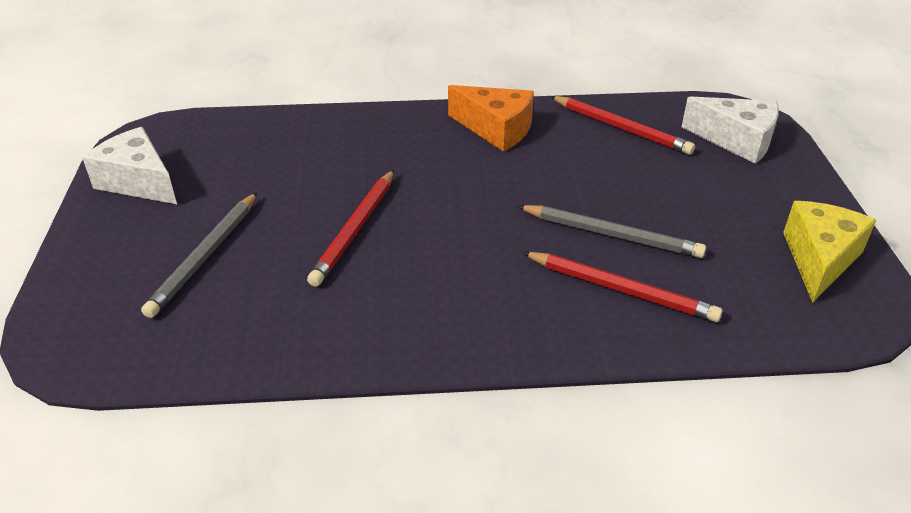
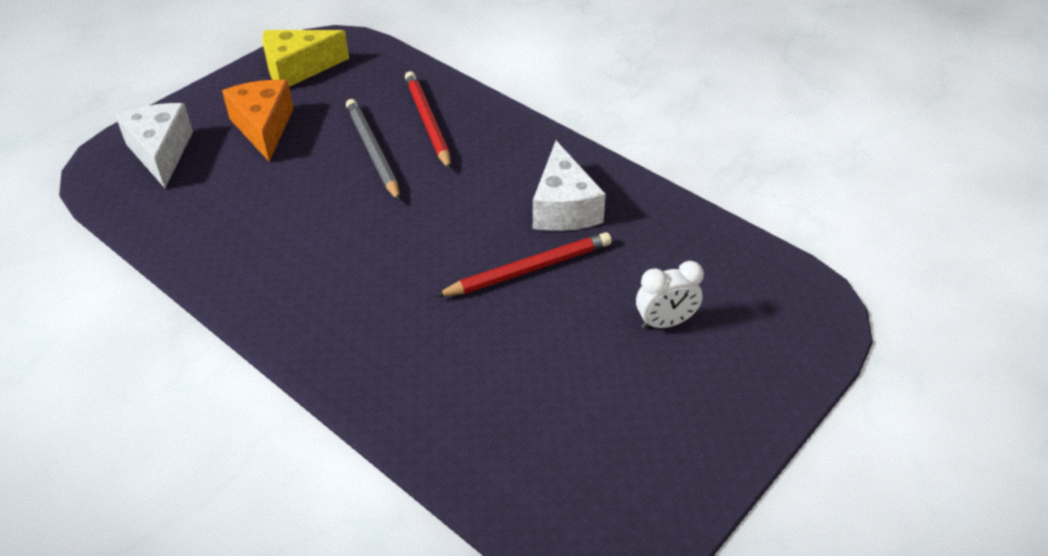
camera: 135 degrees left, 5 degrees up
white cheese [82,127,177,204] -> white cheese moved to [533,141,606,231]
grey pencil [141,192,257,318] -> white clock [636,261,704,329]
orange cheese [448,85,534,152] -> orange cheese moved to [222,80,294,162]
red pencil [550,96,695,155] -> none

